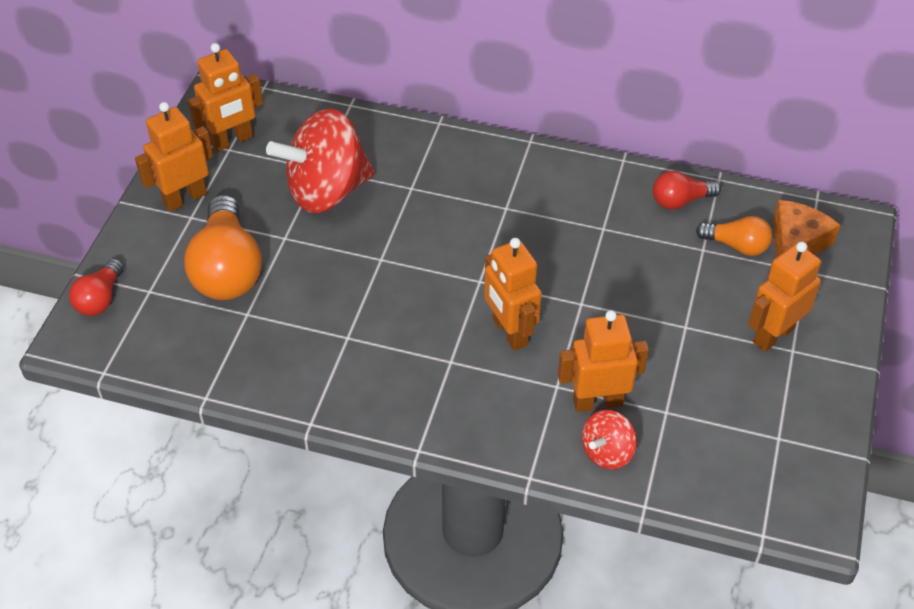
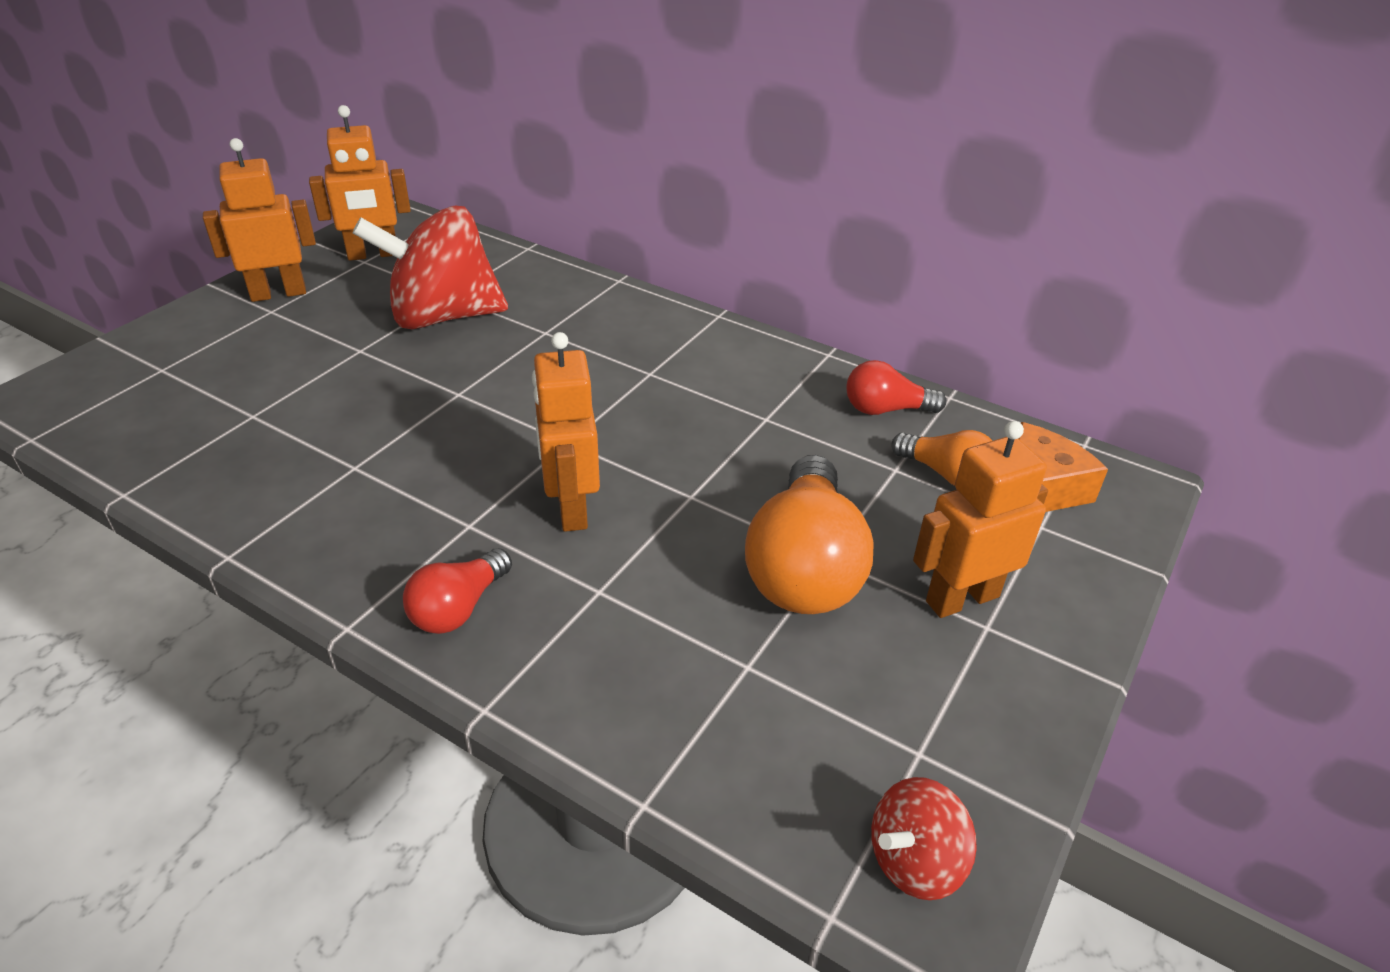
camera: 15 degrees right, 10 degrees down
red light bulb [69,258,124,316] -> red light bulb moved to [403,548,512,634]
orange light bulb [184,195,262,300] -> orange light bulb moved to [745,455,874,614]
orange robot [558,310,649,412] -> none
red spinning top [582,410,637,470] -> red spinning top moved to [871,777,977,900]

